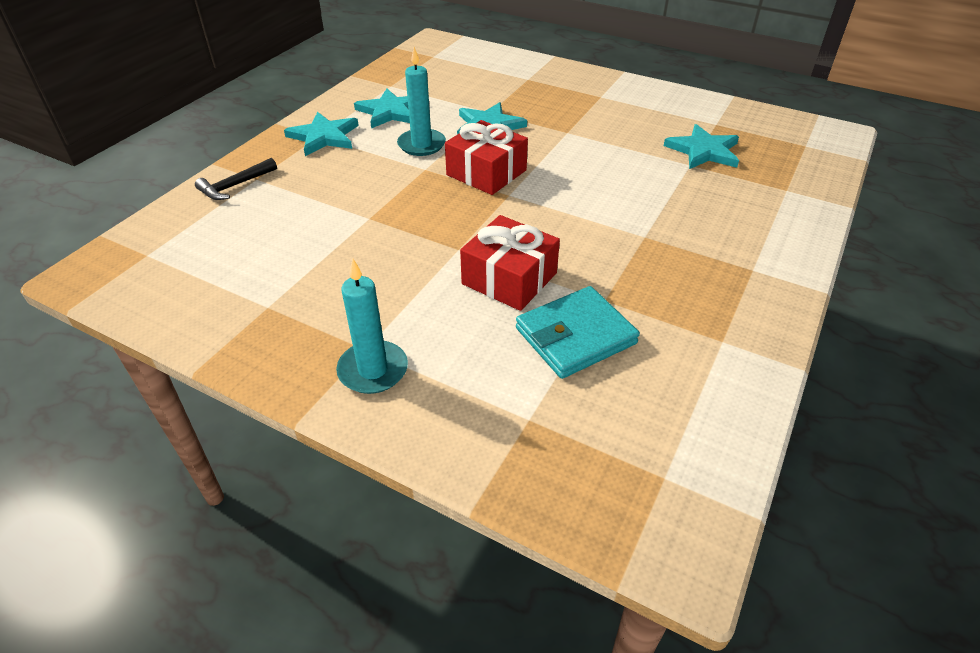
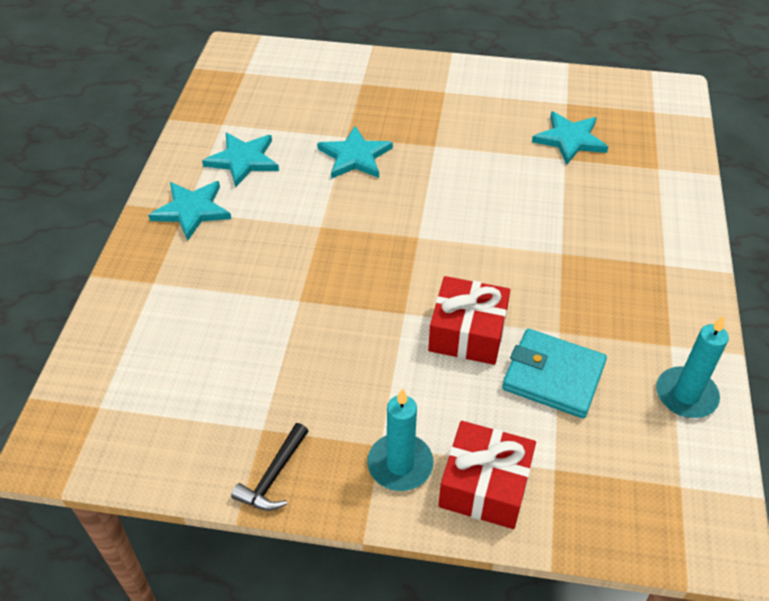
camera: 20 degrees left, 5 degrees up
black hammer [195,158,277,200] -> black hammer moved to [231,423,308,511]
turquoise candle [397,47,446,156] -> turquoise candle moved to [656,316,729,418]
red gift [445,120,528,195] -> red gift moved to [438,421,536,529]
turquoise wallet [516,286,640,379] -> turquoise wallet turned 75 degrees clockwise [502,329,607,418]

